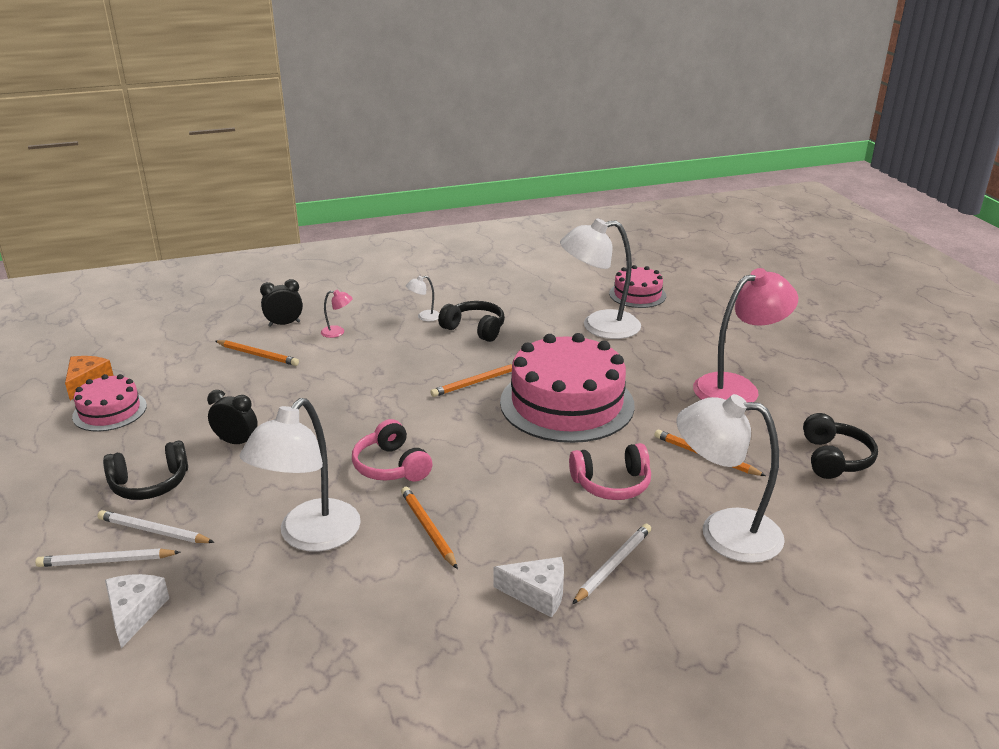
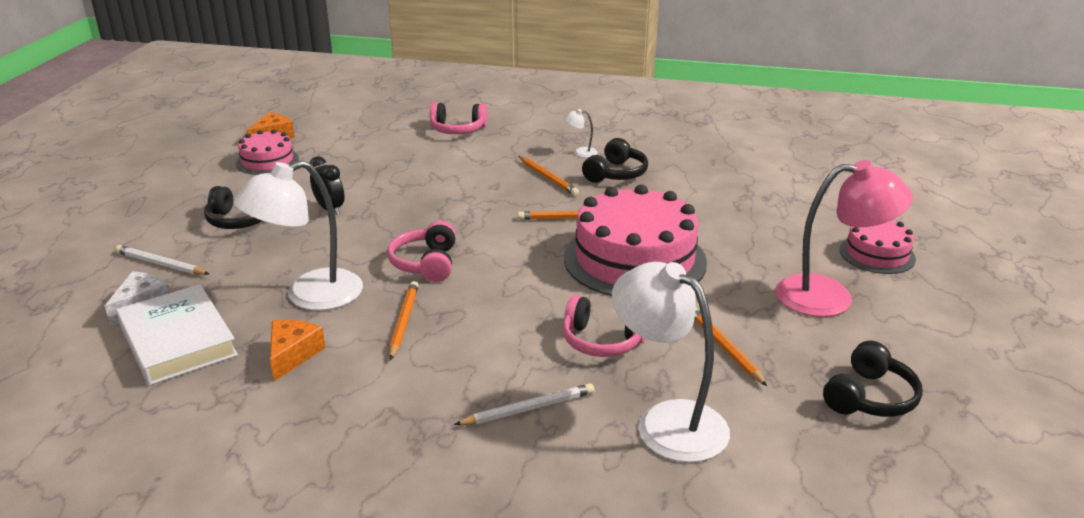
camera: 30 degrees right, 0 degrees up
white pencil [97,510,215,543] -> none
orange pencil [215,340,299,366] -> orange pencil moved to [519,156,579,196]
black clock [260,279,303,327] -> pink headphones [430,103,487,134]
pink lamp [321,290,353,338] -> none
black headphones [438,301,505,342] -> black headphones turned 60 degrees clockwise [582,138,648,183]
white cheese [493,557,564,618] -> none
white lamp [560,218,641,339] -> none
pink cake [609,265,666,308] -> pink cake moved to [840,221,916,274]
none -> white book [116,284,238,385]
none -> orange cheese [270,320,325,381]

